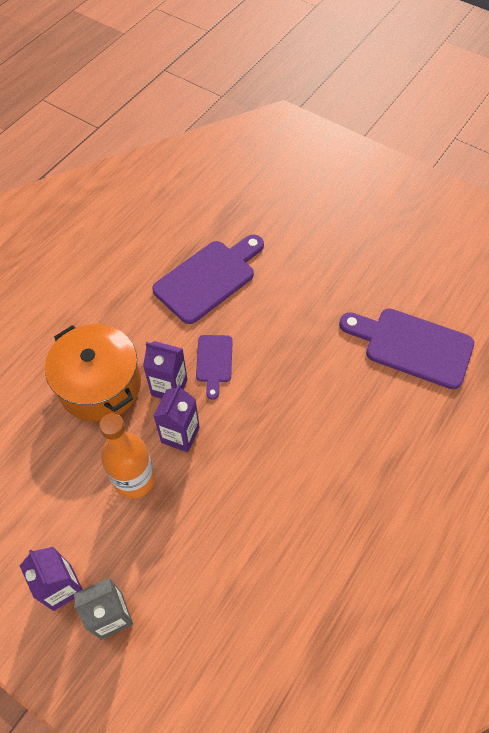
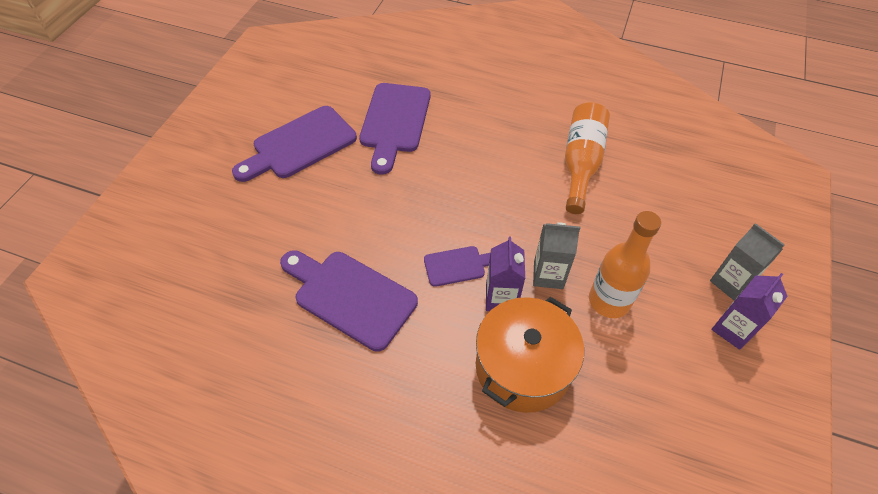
camera: 105 degrees left, 5 degrees down
purple carton [154,384,200,452] -> grey carton [533,222,580,289]
none -> purple cutting board [232,106,357,182]
none -> orange bottle [565,102,610,214]

